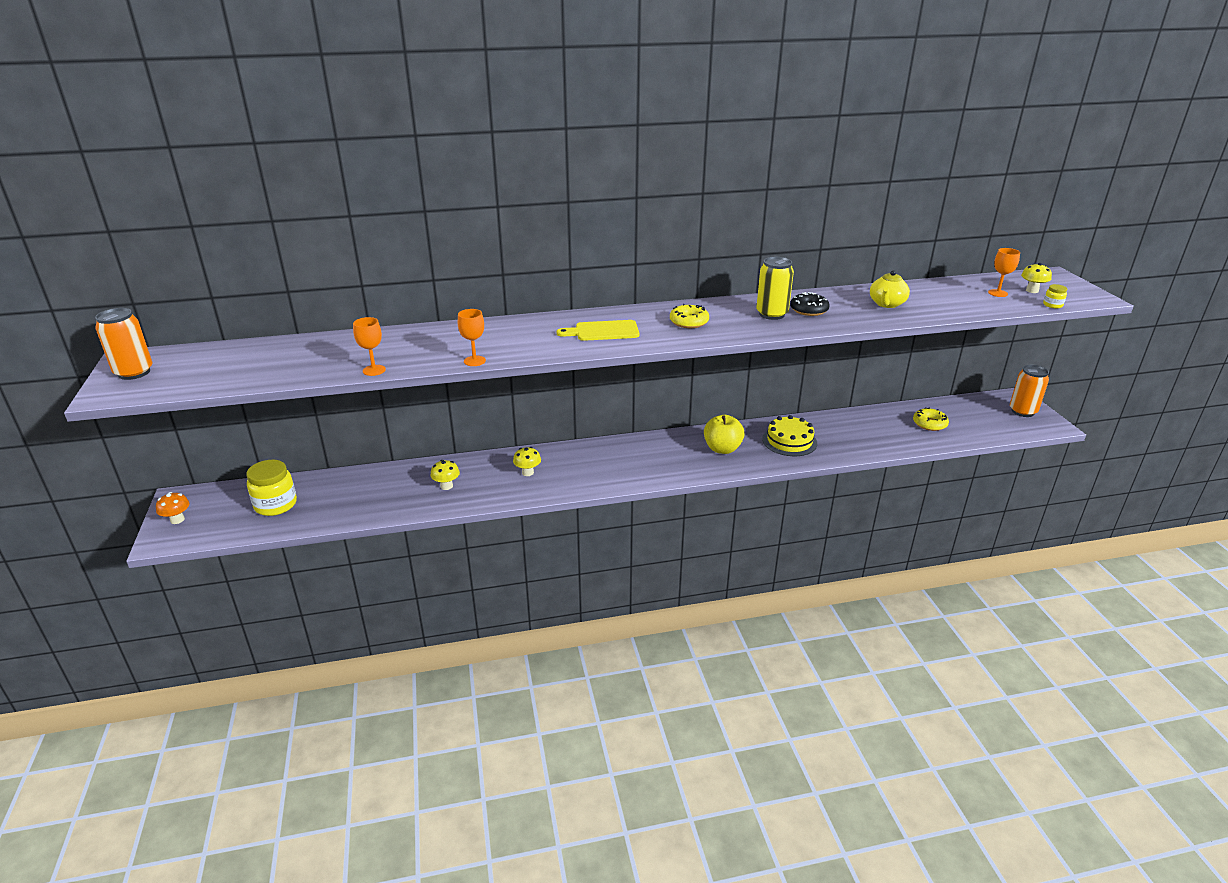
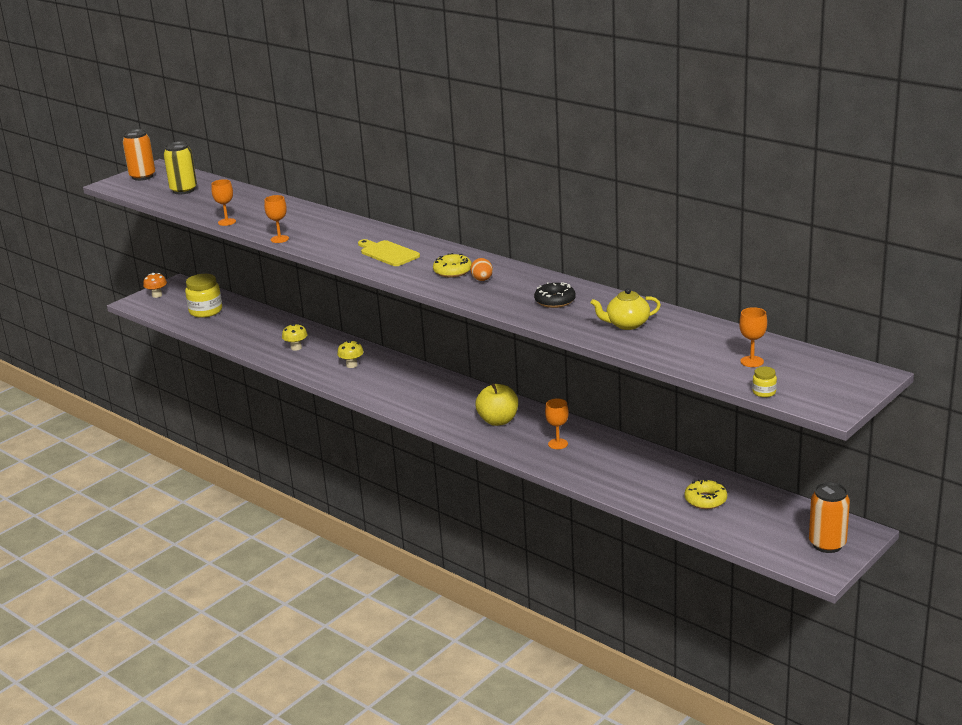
camera: 55 degrees right, 5 degrees down
yellow can [756,257,794,320] -> yellow can moved to [164,141,197,194]
yellow cake [762,415,817,456] -> orange goblet [545,398,569,449]
yellow mushroom [1021,263,1052,293] -> none
none -> orange egg [470,258,493,281]

